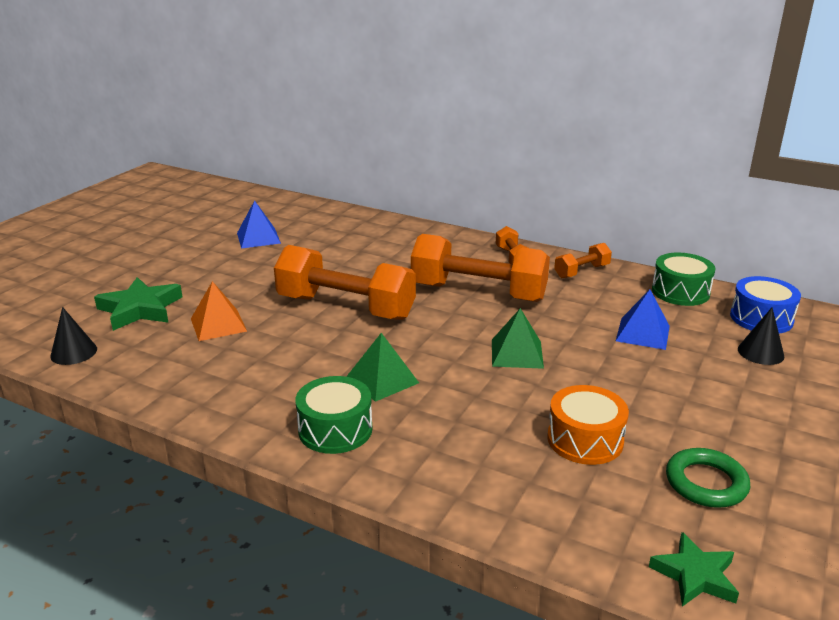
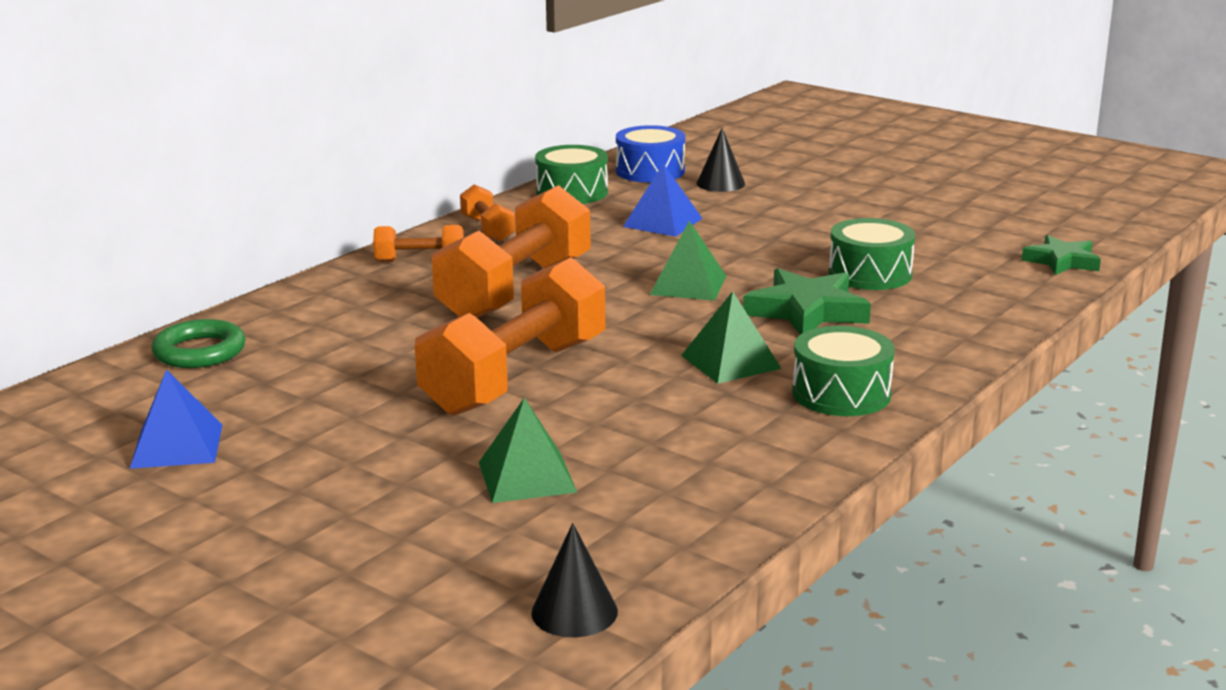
camera: 80 degrees left, 5 degrees down
green star [94,277,182,331] -> green star moved to [743,268,871,335]
orange pyramid [191,281,247,341] -> green pyramid [479,398,577,503]
orange drum [547,385,629,465] -> green drum [829,218,915,290]
green ring [666,448,750,508] -> green ring moved to [151,319,245,368]

